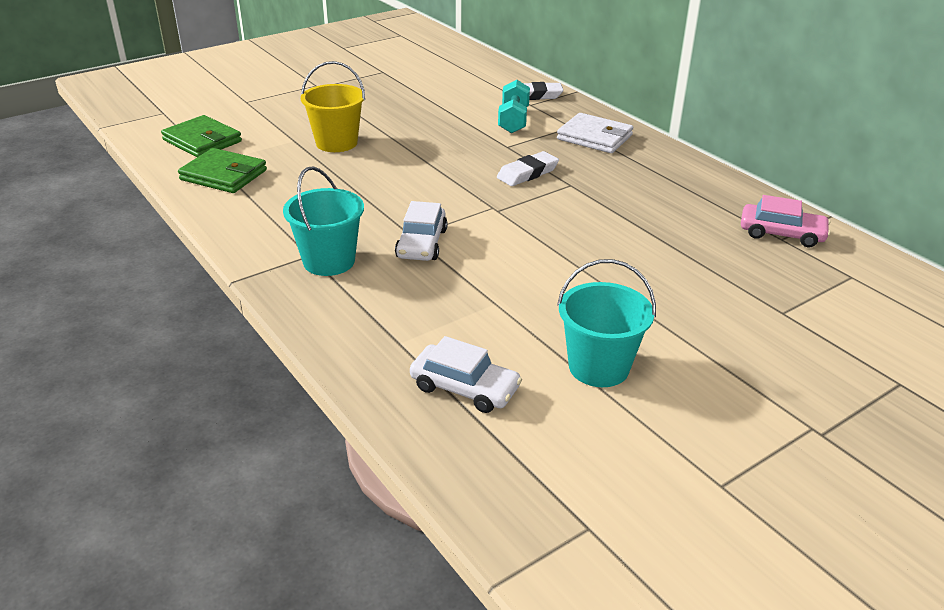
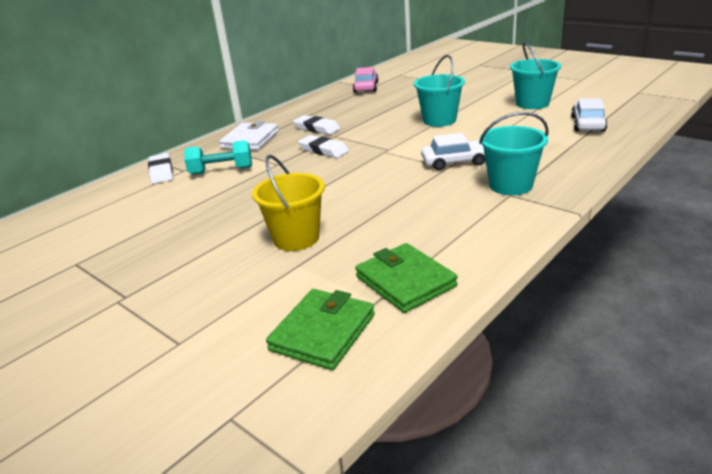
camera: 100 degrees left, 5 degrees down
green wallet [178,148,267,193] -> green wallet turned 45 degrees counterclockwise [355,243,458,313]
none -> white eraser [293,115,340,135]
none -> turquoise bucket [414,55,465,127]

